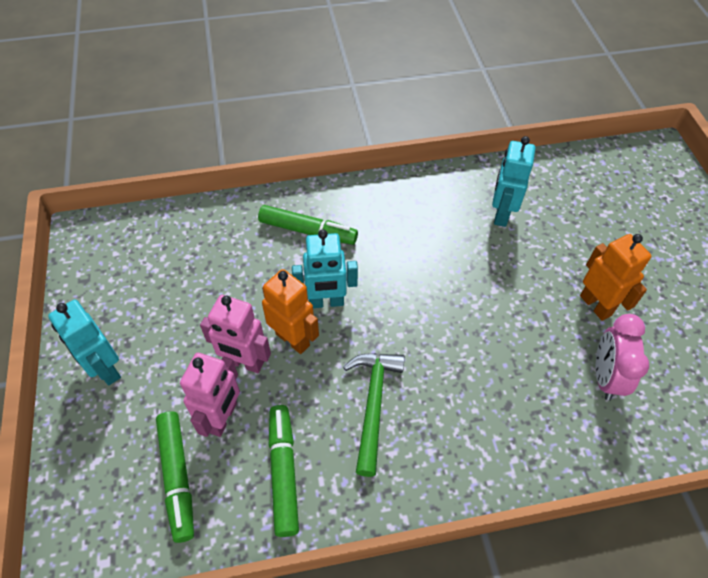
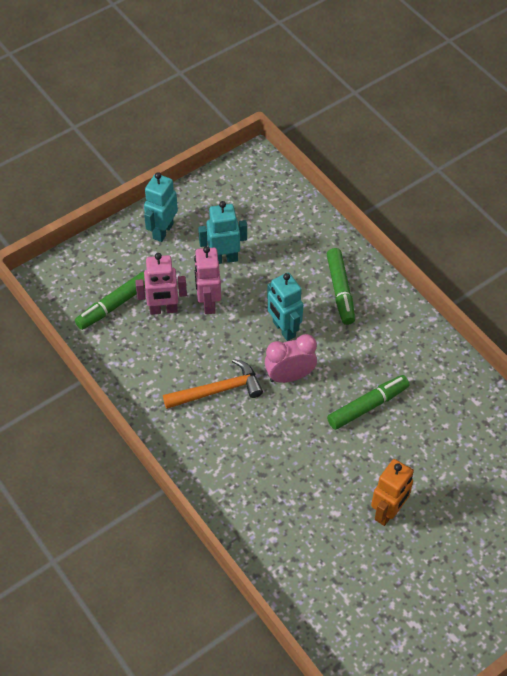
camera: 65 degrees right, 0 degrees up
orange robot [262,269,319,354] -> none
green marker [269,405,299,537] -> green marker moved to [327,375,410,430]
green hammer [343,353,405,477] -> orange hammer [163,359,263,409]
turquoise robot [492,136,536,227] -> turquoise robot moved to [198,201,247,264]
pink clock [596,314,649,401] -> pink clock moved to [265,334,317,383]

